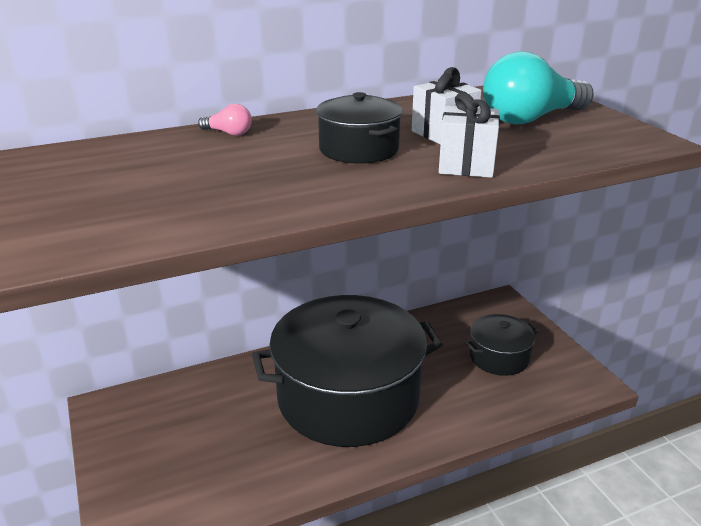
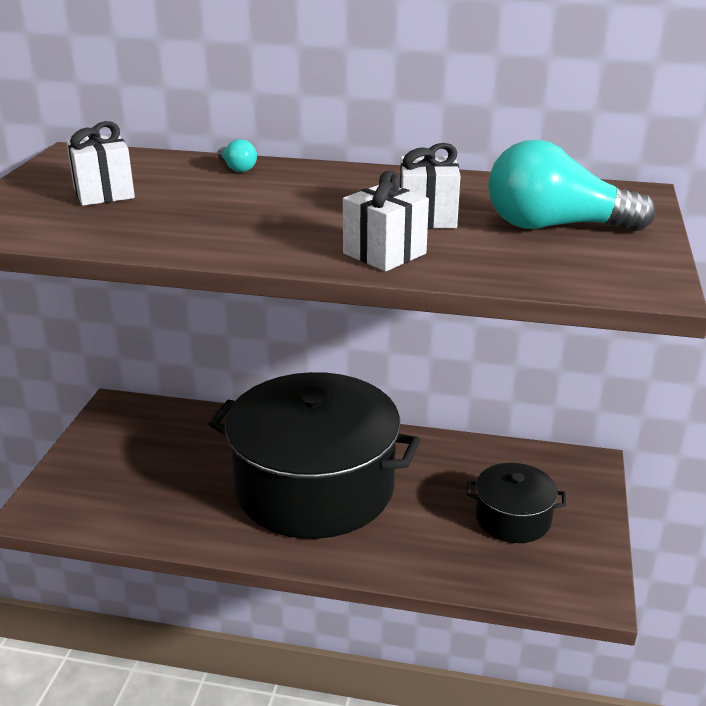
camera: 35 degrees right, 0 degrees up
pink light bulb [198,104,252,136] -> turquoise light bulb [217,139,257,172]
black pot [316,92,403,164] -> none
none -> white gift [66,121,135,206]

